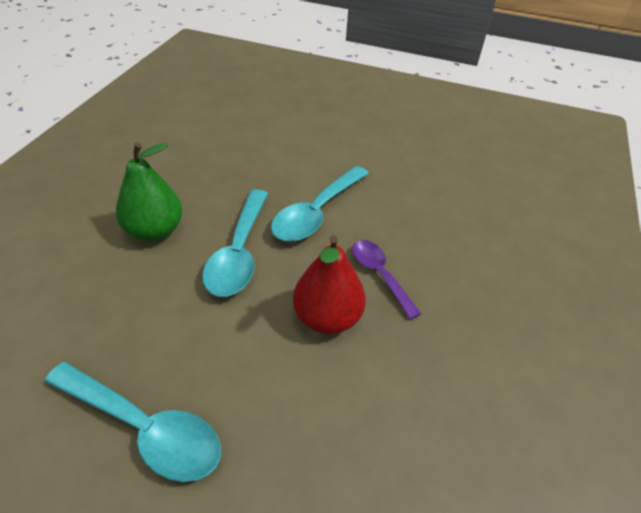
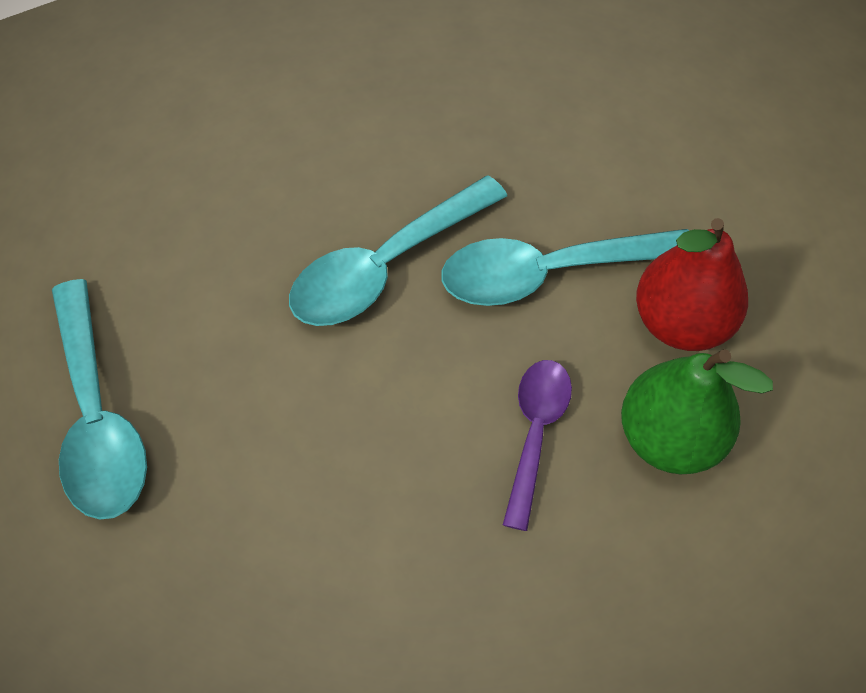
camera: 45 degrees right, 15 degrees up
green pear [116,143,182,242] -> green pear moved to [621,349,773,474]
red pear [293,235,366,334] -> red pear moved to [636,218,748,351]

